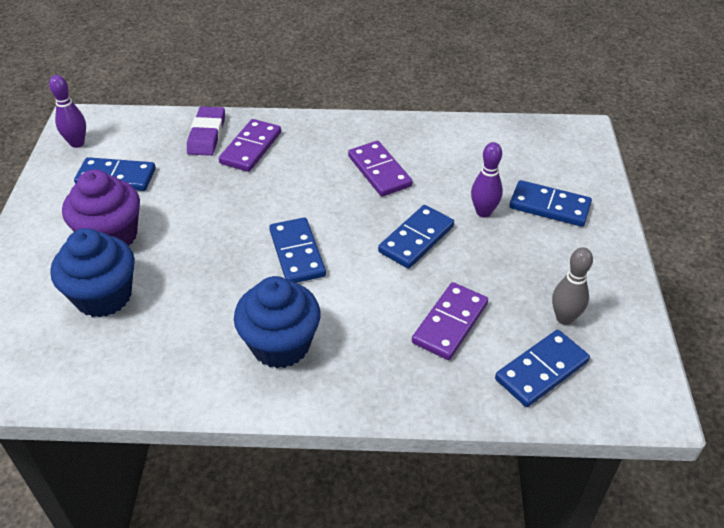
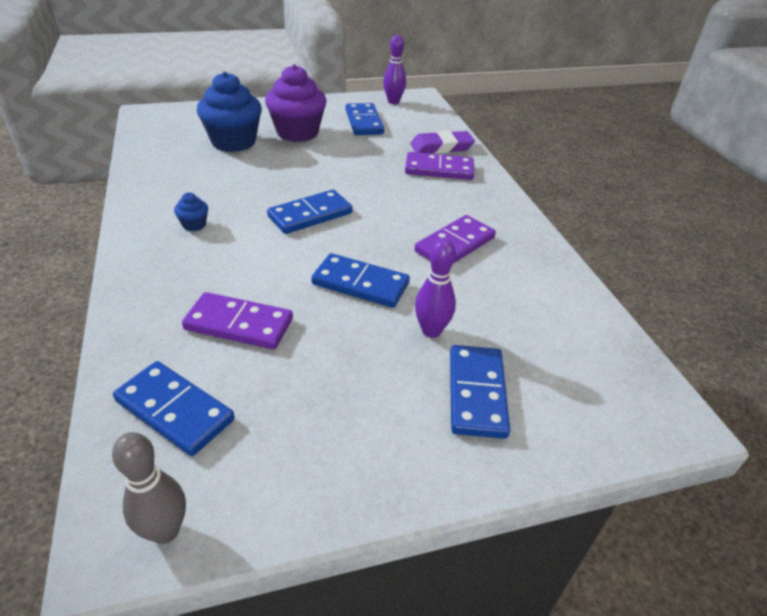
camera: 70 degrees right, 5 degrees down
blue cupcake [234,276,321,368] -> blue cupcake [174,193,208,231], size x0.43
grey bowling pin [552,247,593,325] -> grey bowling pin moved to [112,432,186,544]

